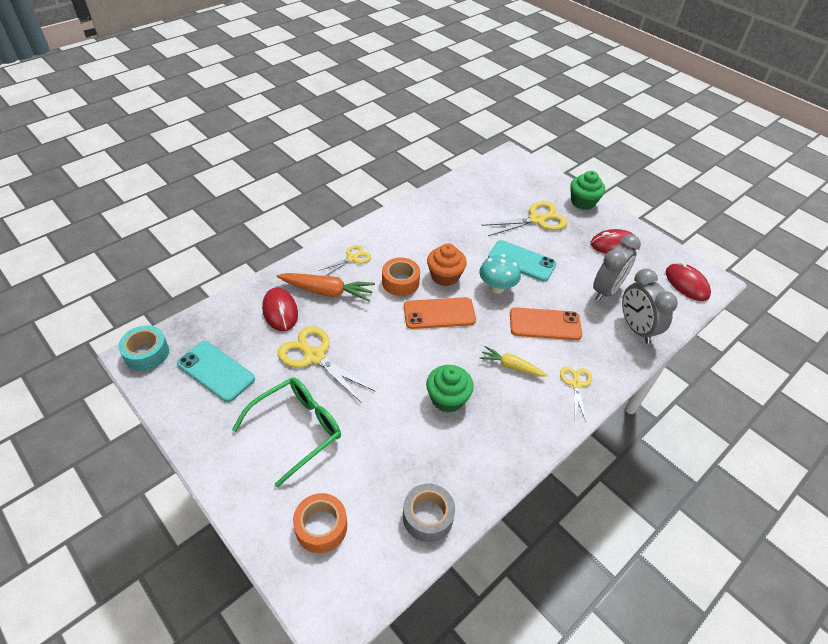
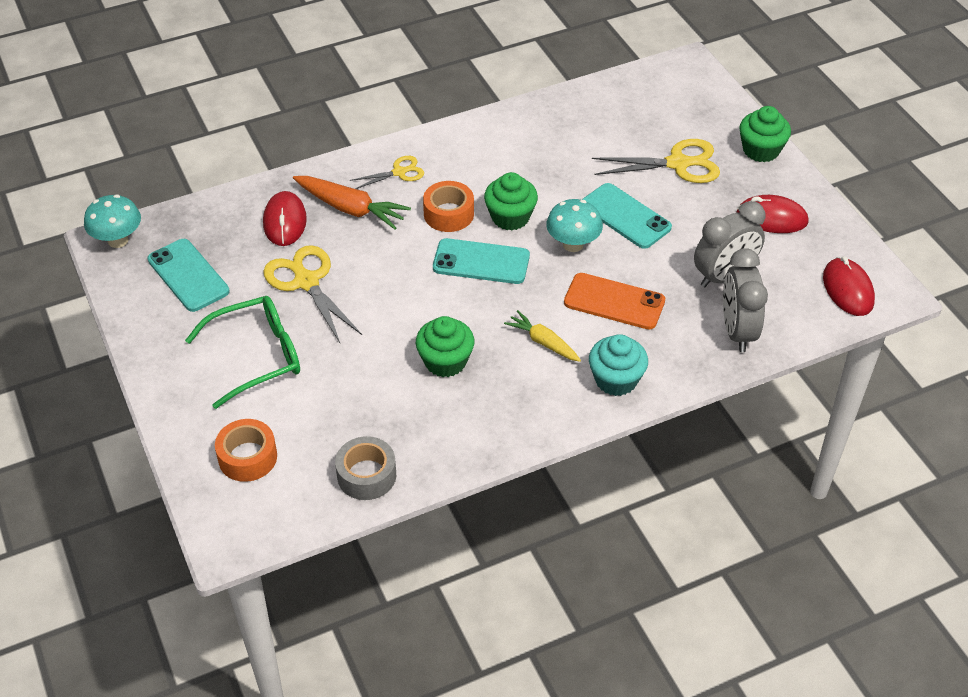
camera: 20 degrees right, 0 degrees up
turquoise tape [118,326,169,371] -> turquoise mushroom [84,195,141,248]
orange phone [404,297,476,329] -> turquoise phone [433,238,530,284]
orange cupcake [427,243,467,286] -> green cupcake [484,172,538,230]
yellow scissors [560,367,592,422] -> turquoise cupcake [589,334,648,396]

